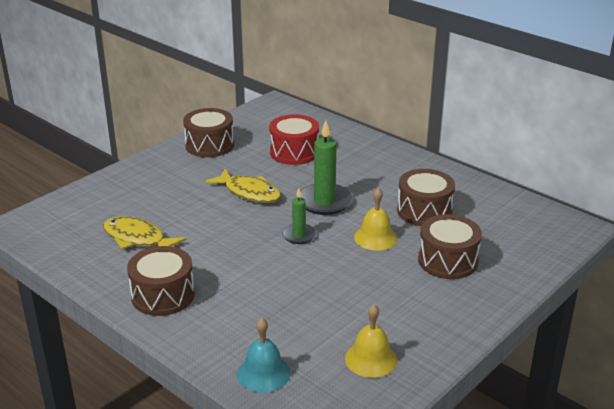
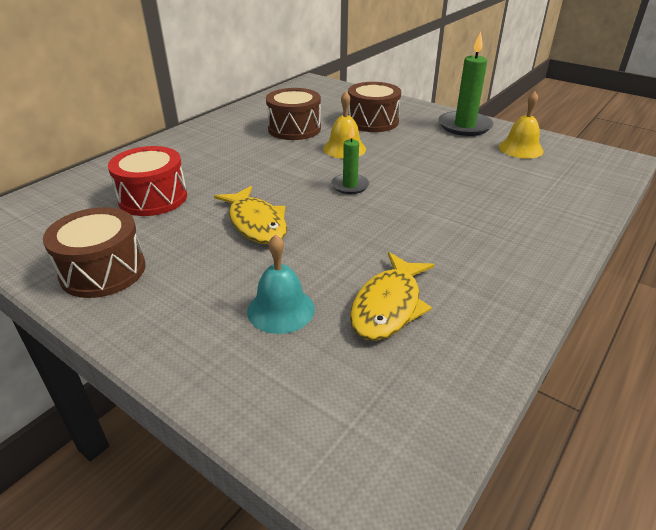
camera: 95 degrees left, 5 degrees up
brown drum [127,246,195,316] -> none
yellow fish [205,168,281,203] -> yellow fish turned 120 degrees clockwise [214,186,287,244]
turquoise bell [237,318,290,393] -> turquoise bell moved to [247,234,315,334]
green candle [300,120,352,215] -> green candle moved to [439,31,493,136]

